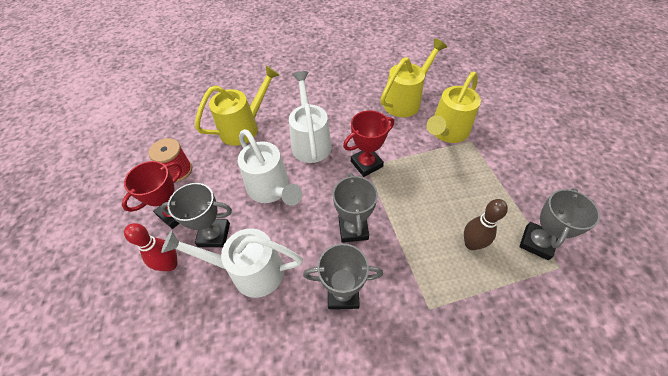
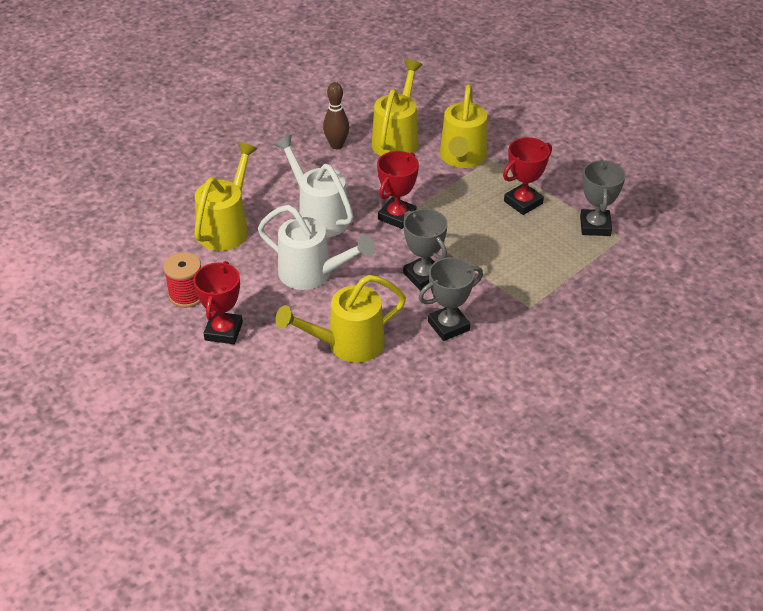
camera: 30 degrees left, 10 degrees down
red bowling pin [124,223,178,271] -> none
grey trophy [160,183,232,247] -> none
white watering can [161,228,303,298] -> yellow watering can [275,275,406,363]
brown bowling pin [464,199,508,250] -> brown bowling pin moved to [323,82,349,149]
none -> red trophy [503,137,552,215]

